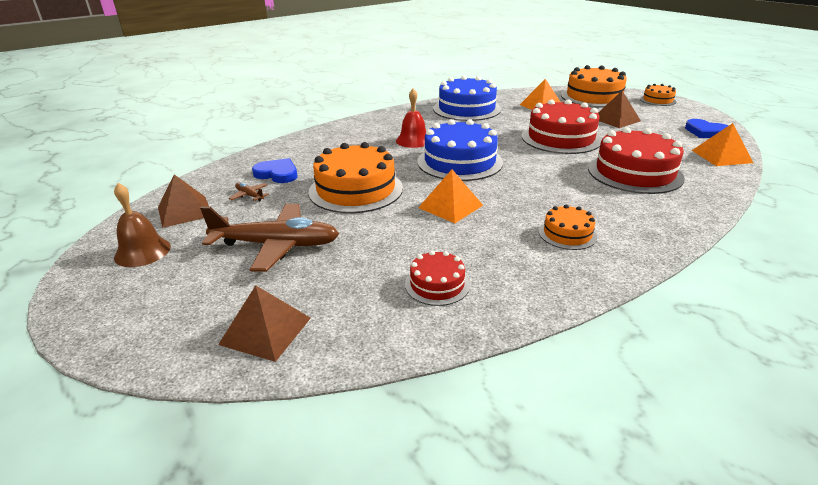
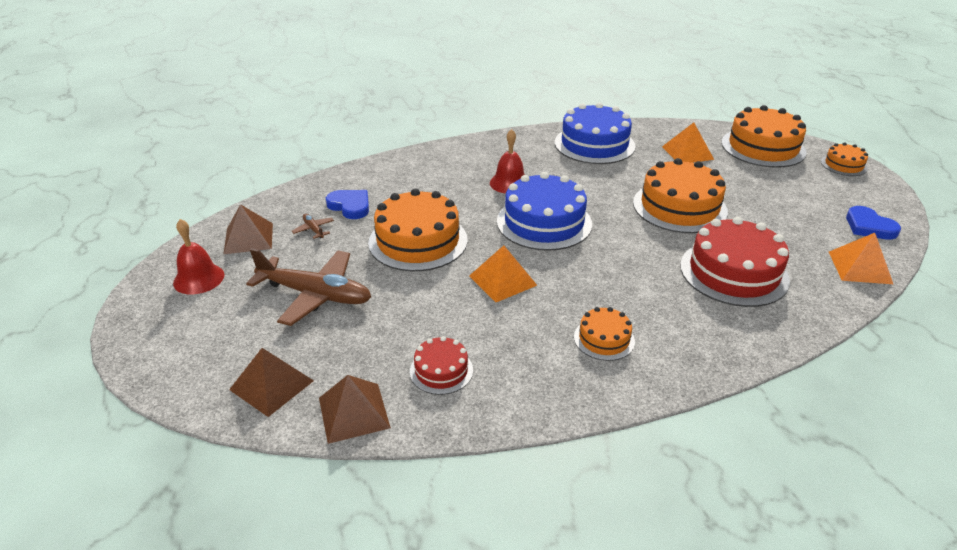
camera: 15 degrees right, 5 degrees up
brown bell [114,183,171,267] -> red bell [173,219,224,294]
red cake [522,99,602,154] -> orange cake [633,158,728,233]
brown pyramid [598,91,641,128] -> brown pyramid moved to [319,375,391,444]

